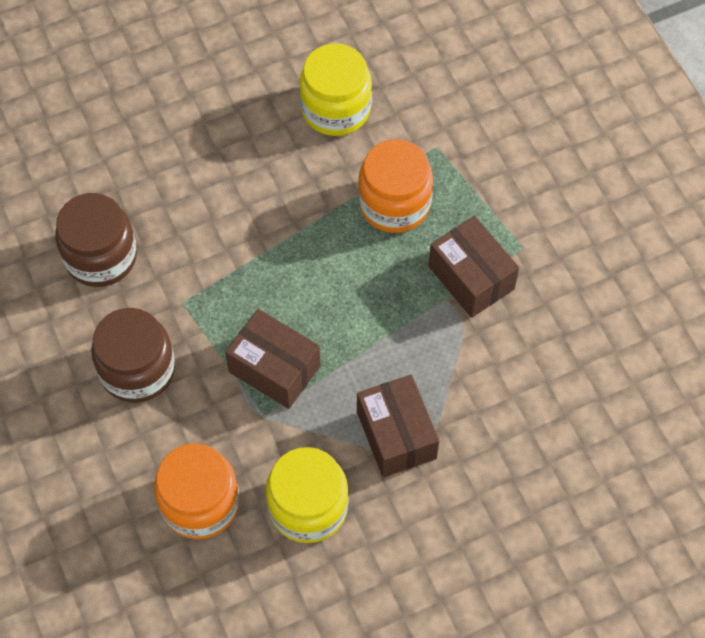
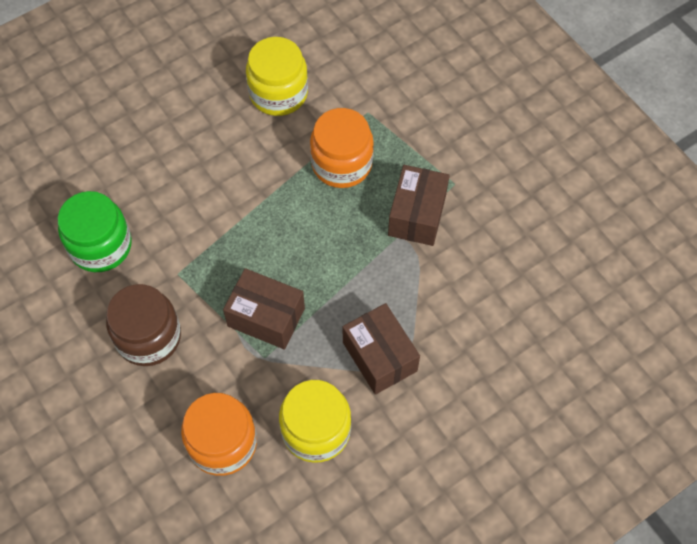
camera: 10 degrees left, 0 degrees up
brown jar [55,193,137,287] -> green jar [58,191,132,272]
brown box [428,216,519,318] -> brown box turned 60 degrees clockwise [388,165,450,246]

